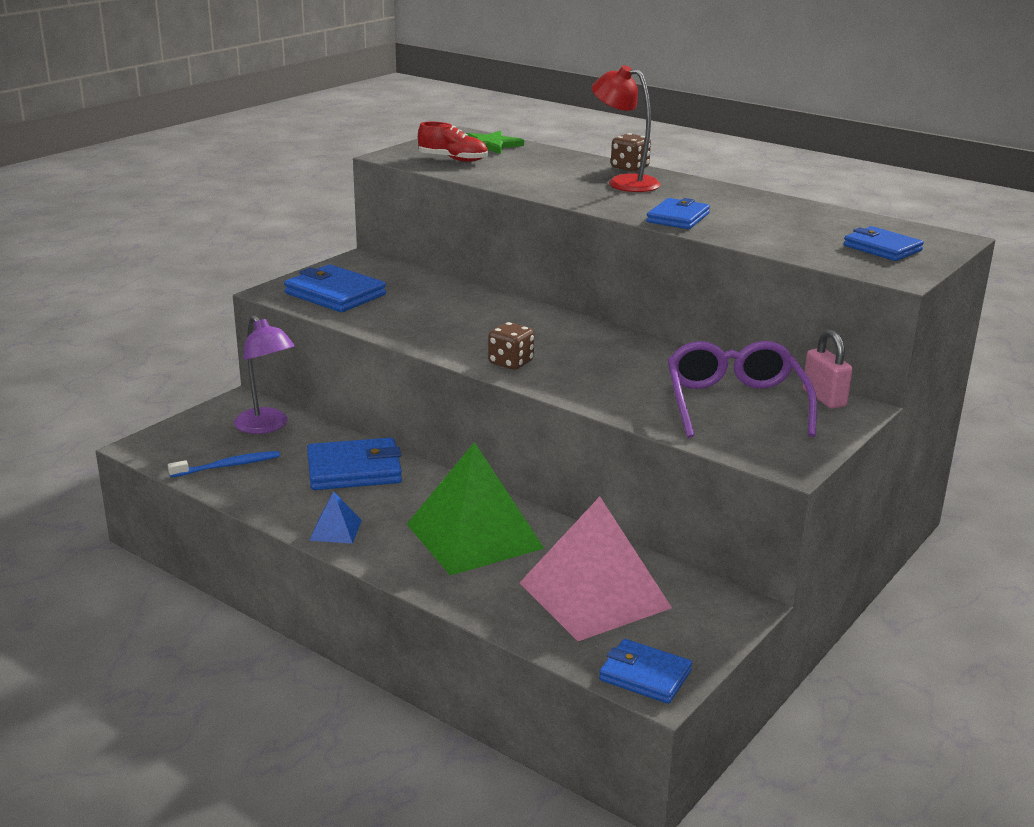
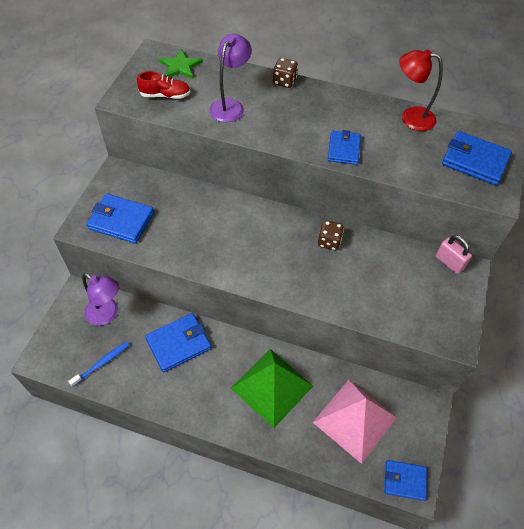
camera: 20 degrees left, 30 degrees up
blue pyramid [309,491,362,544] -> none
brown dice [488,322,534,370] -> brown dice moved to [318,220,344,250]
red lamp [592,65,661,192] -> red lamp moved to [399,49,443,131]
purple glasses [668,341,817,438] -> none
blue wallet [844,226,924,261] -> blue wallet [442,131,512,185], size x1.50
none -> purple lamp [209,34,252,122]

